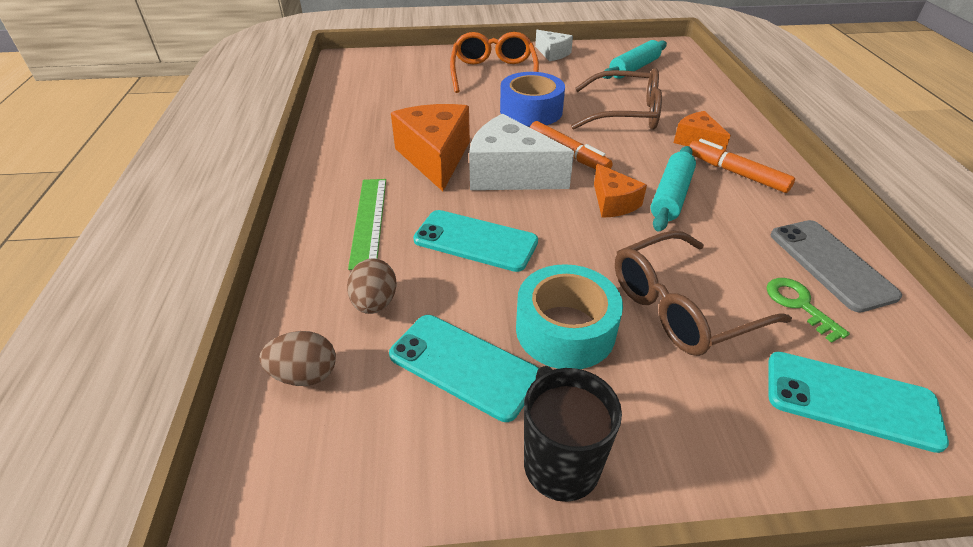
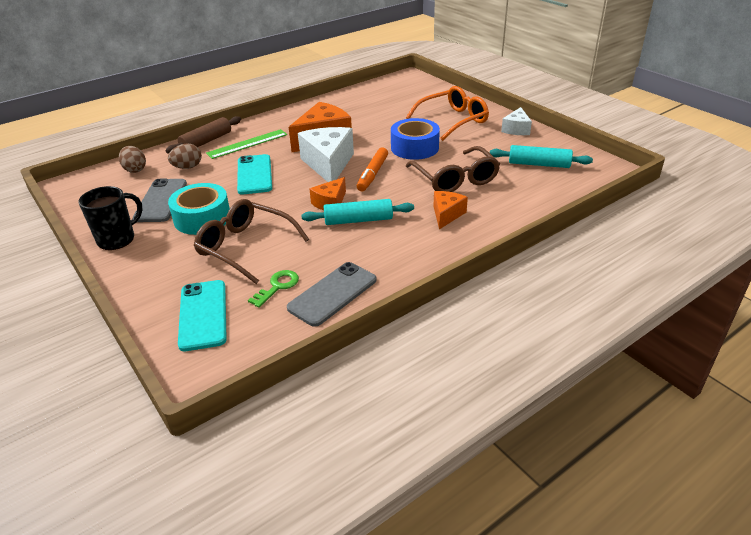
camera: 60 degrees right, 5 degrees down
turquoise phone [389,315,539,422] -> grey phone [133,179,187,222]
orange marker [689,139,795,193] -> none
none -> brown rolling pin [165,116,241,153]

